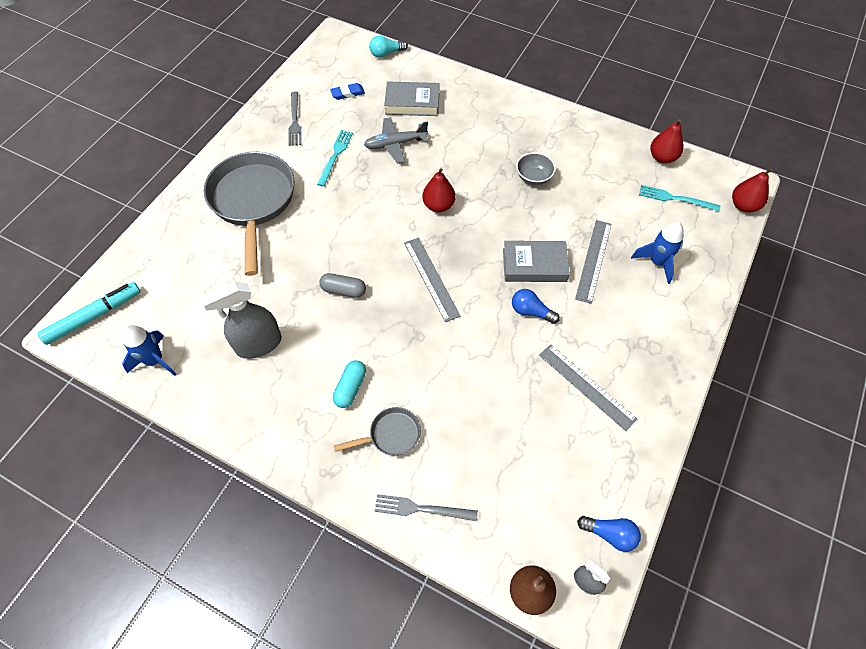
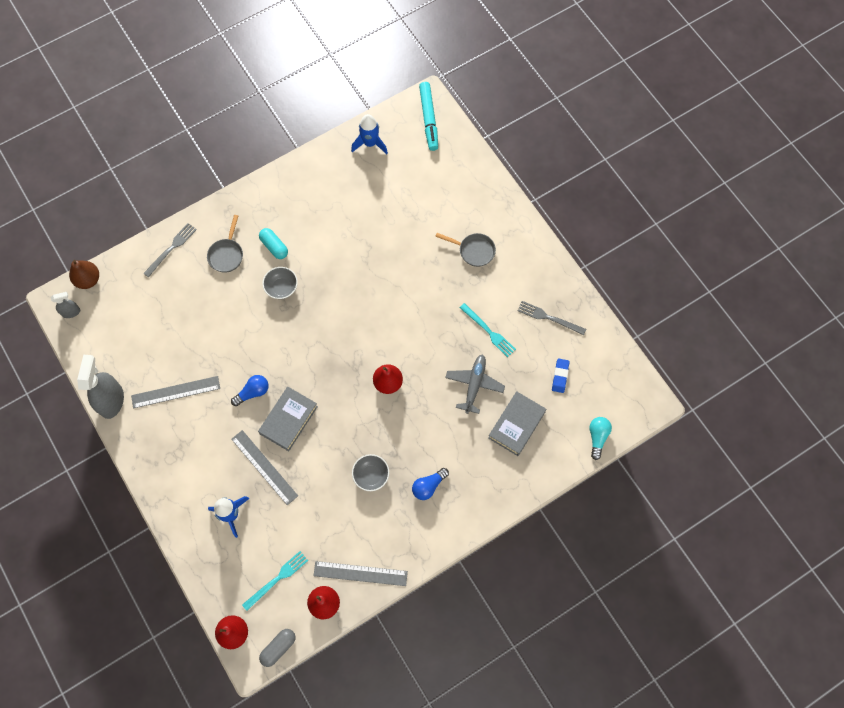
camera: 120 degrees right, 10 degrees up
grey spray bottle [201,281,282,359] -> grey spray bottle moved to [77,355,124,419]
grey pan [203,151,294,276] -> grey pan [435,233,496,267], size x0.46
grey capsule [319,273,366,298] -> grey capsule moved to [259,629,295,667]
grey ruler [404,238,460,322] -> grey ruler moved to [313,561,408,586]
blue light bulb [577,516,641,552] -> blue light bulb moved to [412,468,449,500]
none -> grey bowl [262,267,298,299]

